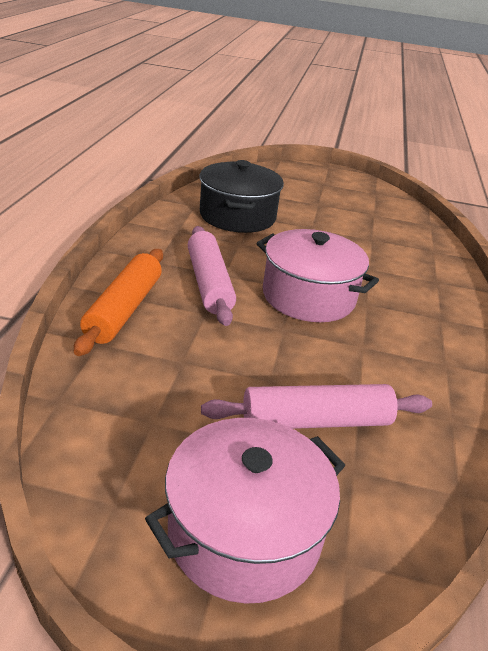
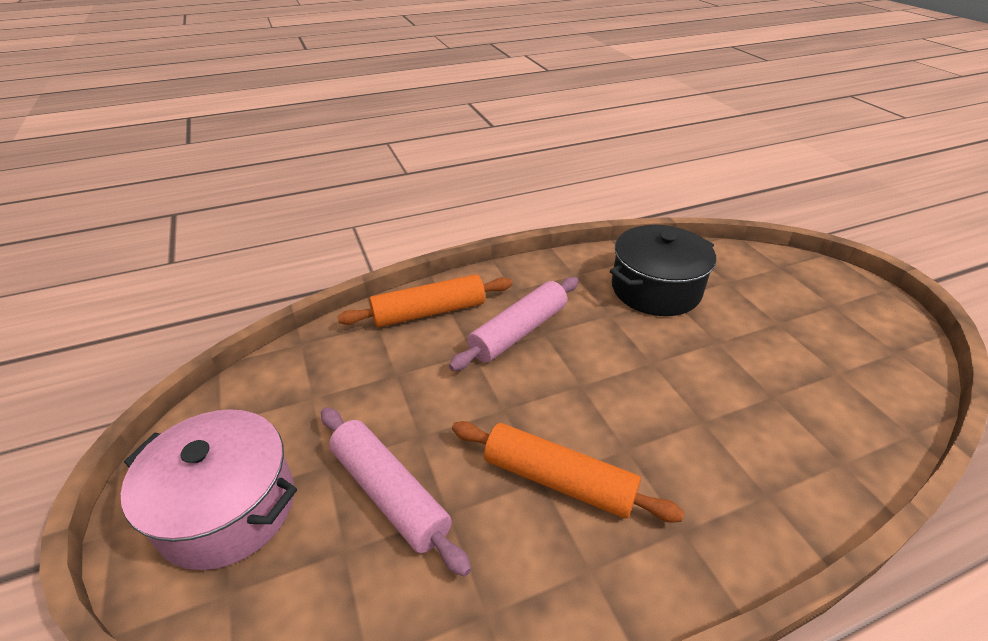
camera: 60 degrees right, 5 degrees up
pink pot [256,229,379,322] -> none
none -> orange rolling pin [452,421,684,523]

